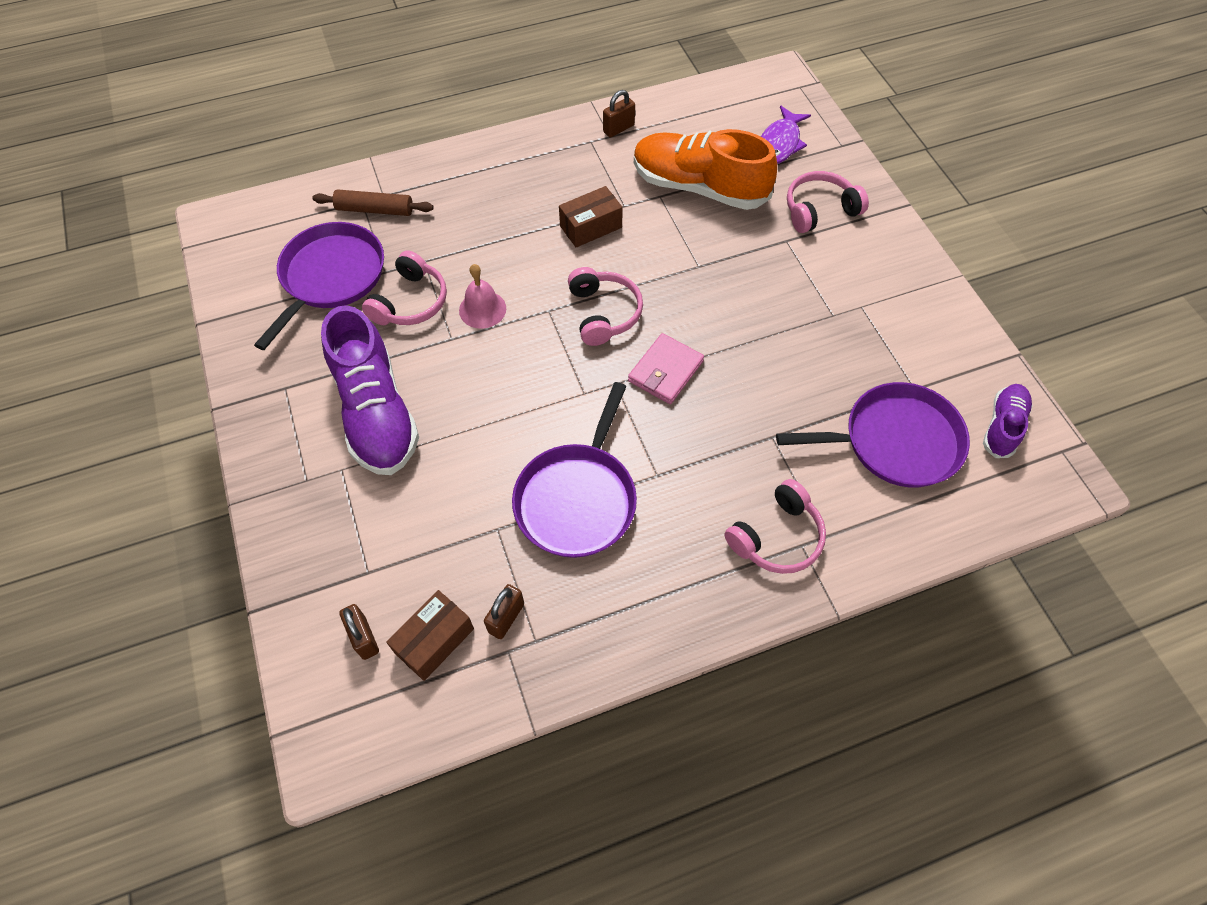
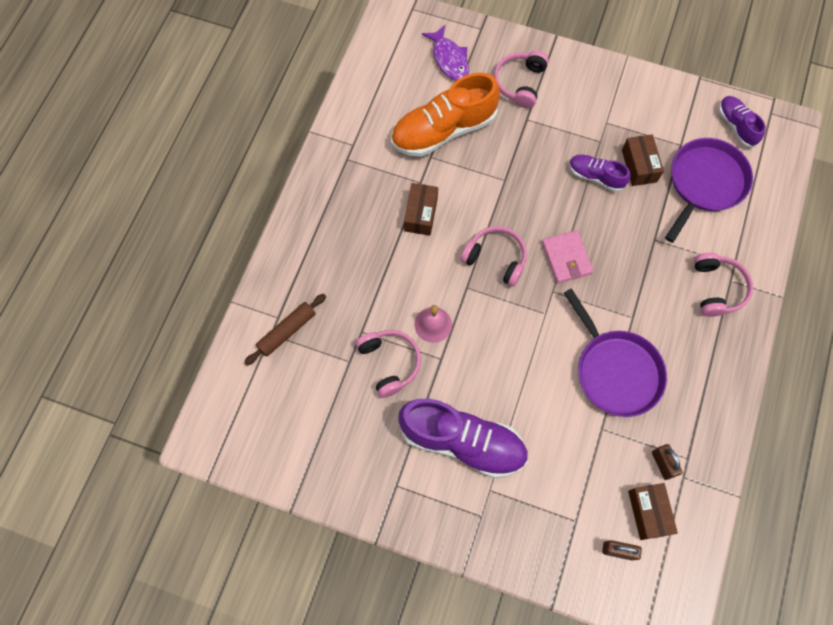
camera: 50 degrees left, 10 degrees up
purple pan [254,222,384,350] -> none
brown padlock [603,90,635,137] -> none
none -> purple shoe [569,155,630,192]
none -> brown box [622,134,664,186]

